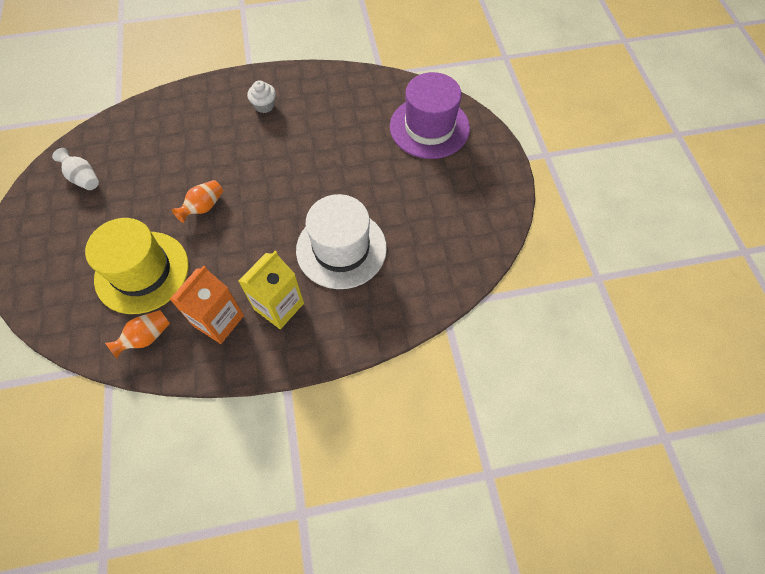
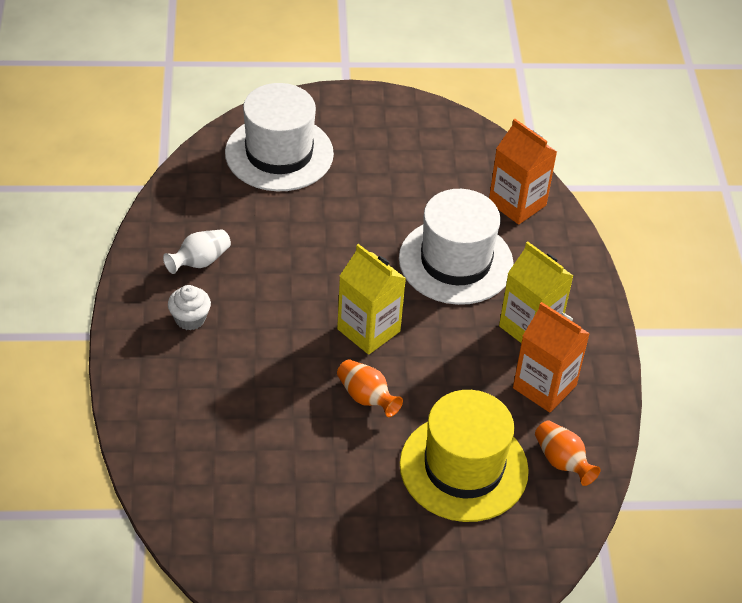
camera: 85 degrees left, 15 degrees down
white vase [52,148,99,190] -> white vase moved to [163,229,231,274]
purple hat [390,72,470,159] -> white hat [225,83,334,191]
none -> yellow carton [337,244,406,355]
none -> orange carton [489,119,557,225]

